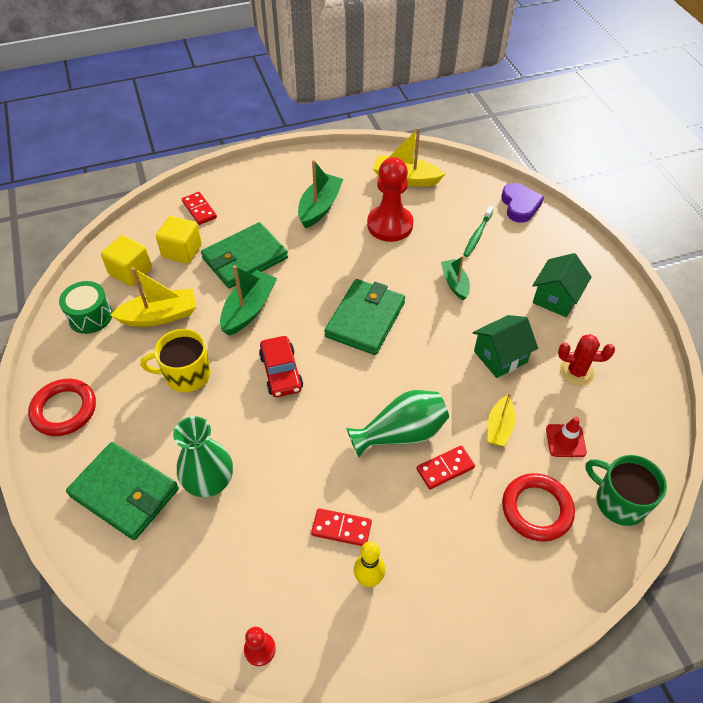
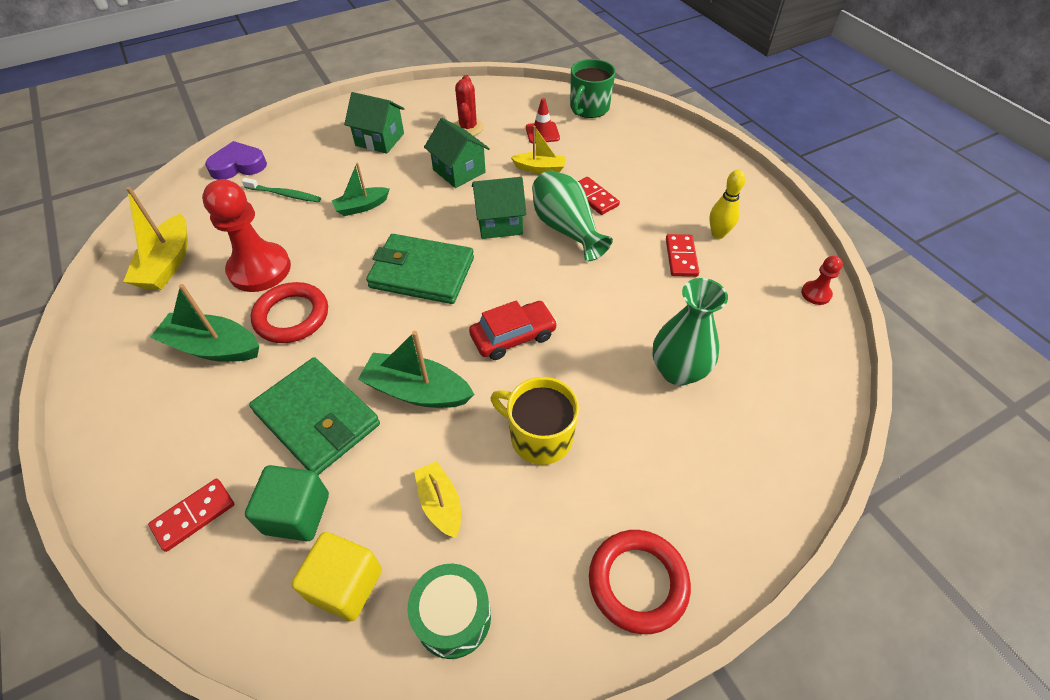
camera: 100 degrees left, 0 degrees up
green wallet [66,442,179,540] -> none
yellow boat [110,267,196,327] -> yellow boat [414,461,461,538], size x0.64
yellow mug [140,329,211,392] -> yellow mug turned 135 degrees clockwise [491,377,579,465]
yellow cube [156,216,202,264] -> green cube [245,465,329,541]
red ring [502,473,575,542] -> red ring moved to [250,282,328,343]
none -> green house [472,177,527,239]

